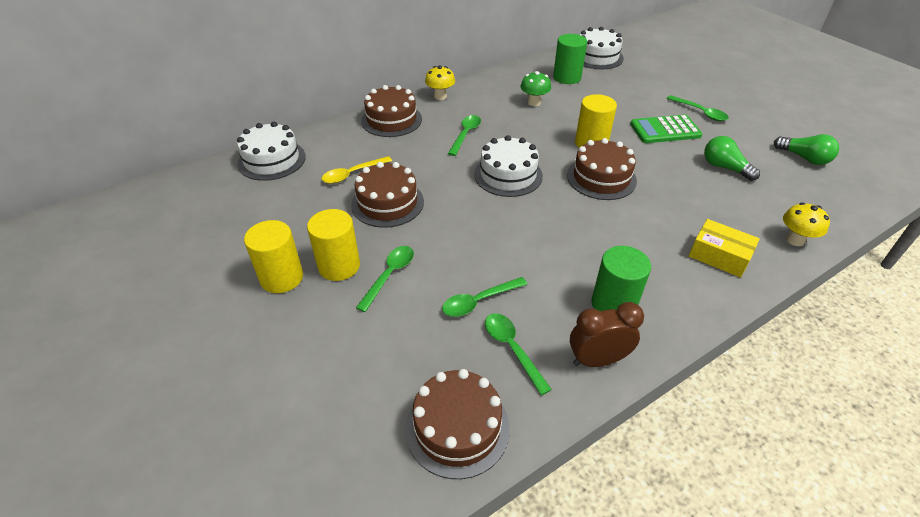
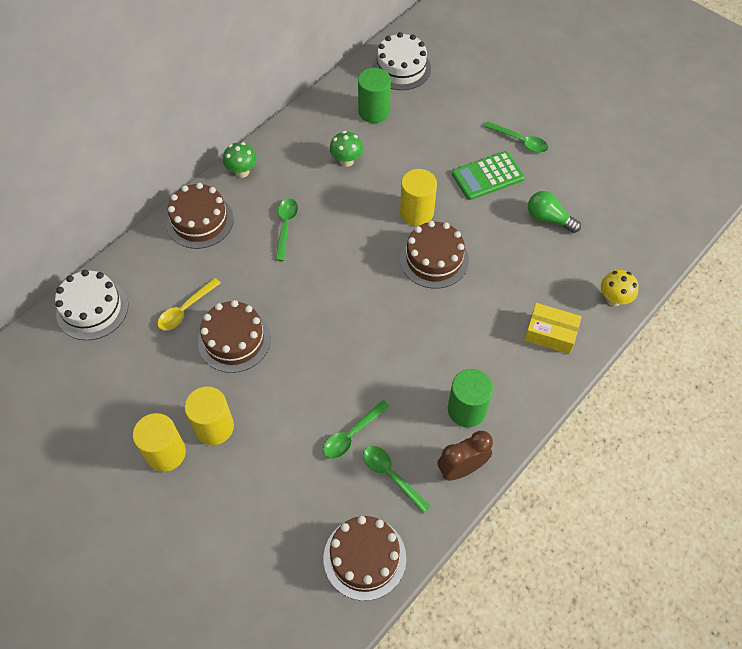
camera: 15 degrees left, 15 degrees up
green spoon [356,246,414,312] -> none
yellow mushroom [425,66,455,100] -> green mushroom [223,142,257,178]
white cake [474,135,543,197] -> none
green light bulb [774,134,839,165] -> none

